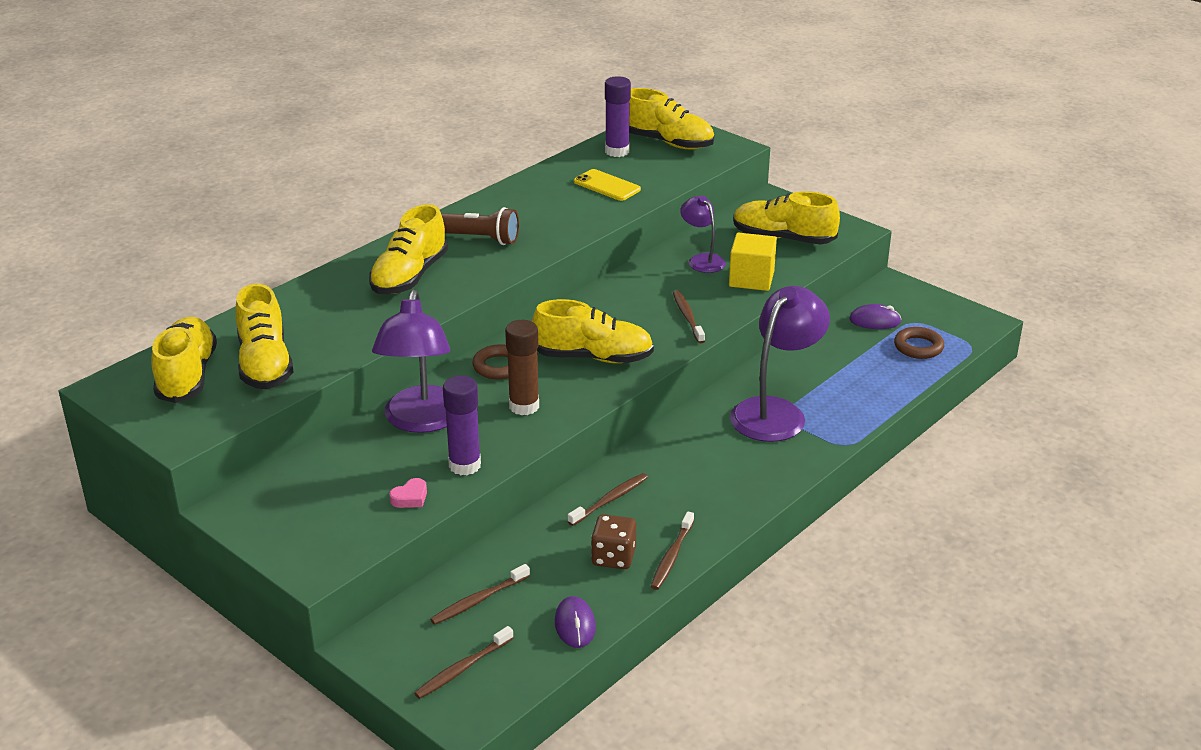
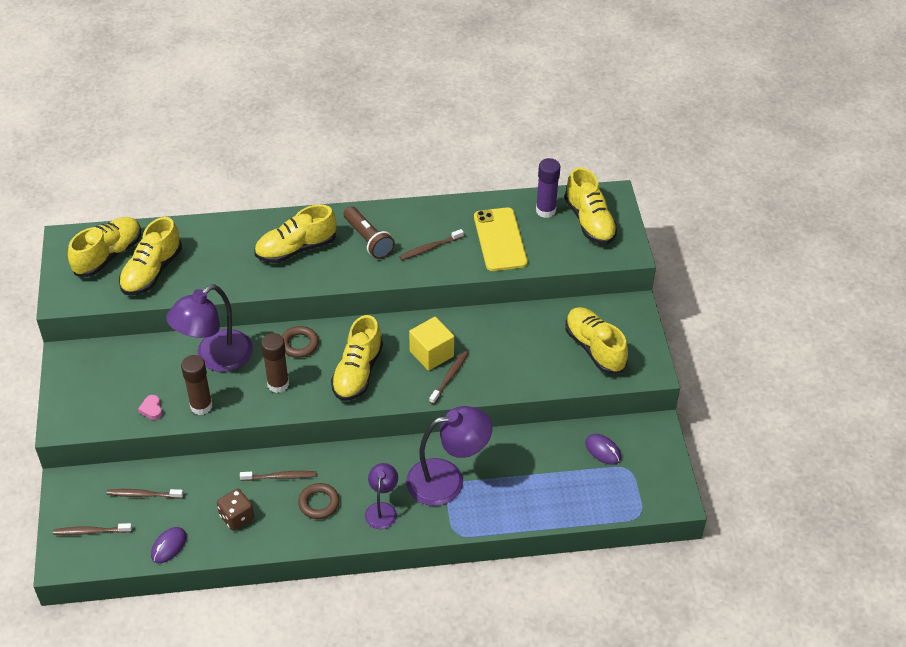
camera: 40 degrees right, 15 degrees up
pink heart [389,478,427,508] -> pink heart turned 75 degrees clockwise [138,395,162,420]
purple glue stick [443,375,481,475] -> brown glue stick [181,355,212,415]
yellow shoe [532,299,654,363] -> yellow shoe turned 60 degrees clockwise [331,315,383,401]
yellow phone [574,169,641,201] -> yellow phone [474,208,528,271], size x1.56
brown toothbrush [651,511,694,590] -> brown toothbrush moved to [399,229,464,260]
purple lamp [680,196,726,273] -> purple lamp moved to [365,463,398,529]
yellow cube [729,233,777,291] -> yellow cube moved to [409,317,454,371]
brown ring [894,327,944,359] -> brown ring moved to [298,483,340,519]

